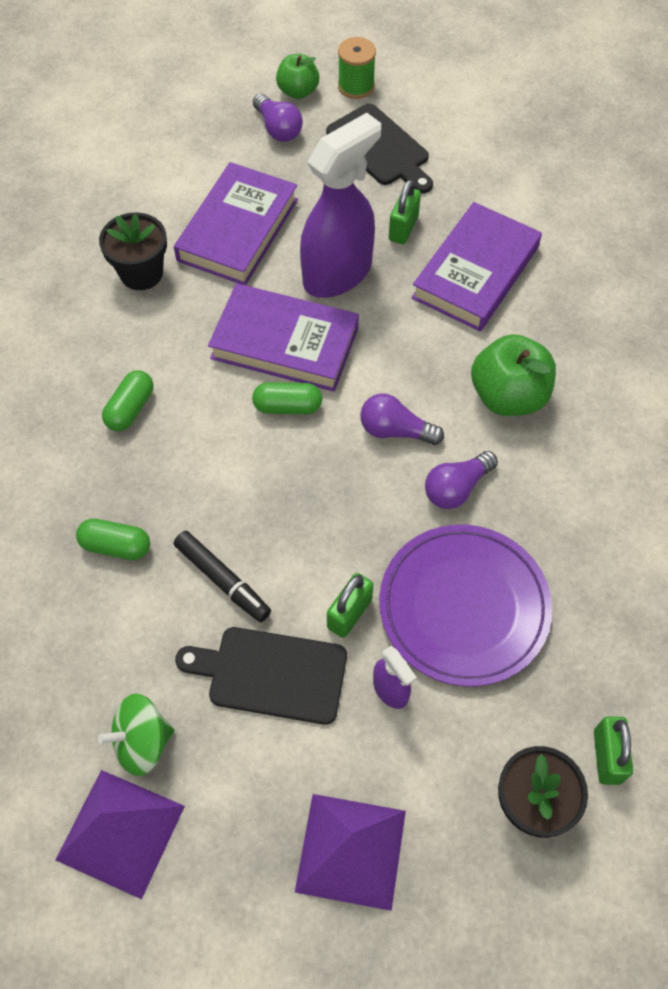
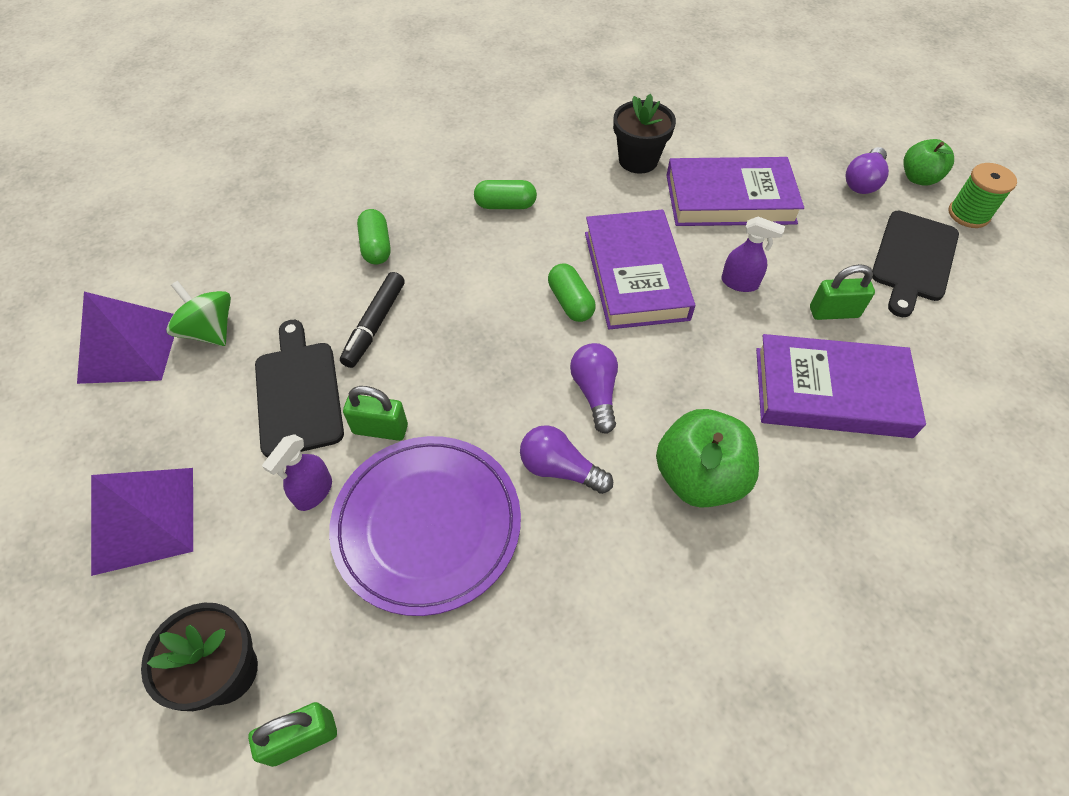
camera: 65 degrees right, 5 degrees down
purple spray bottle [300,113,381,298] -> purple spray bottle [721,217,785,292], size x0.45

